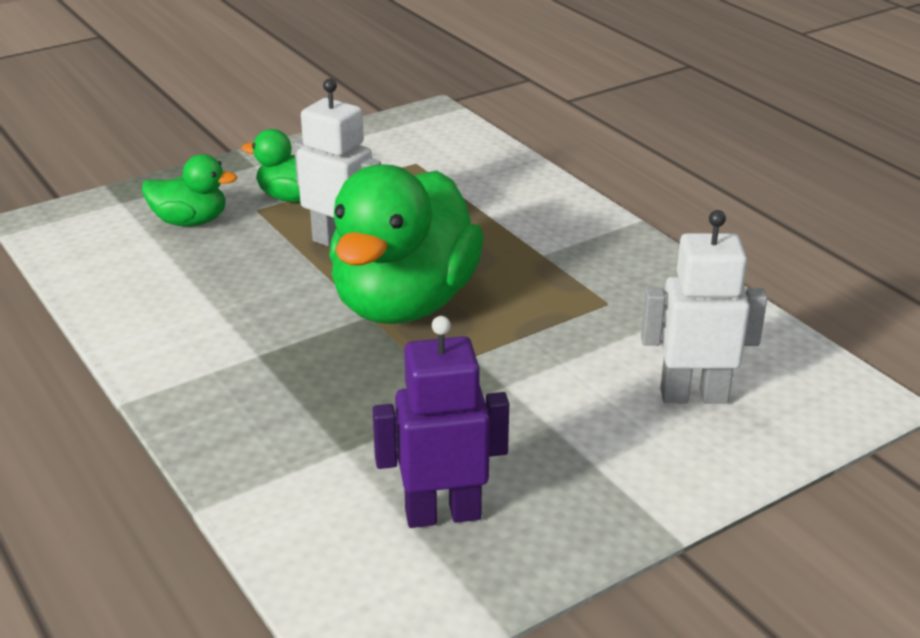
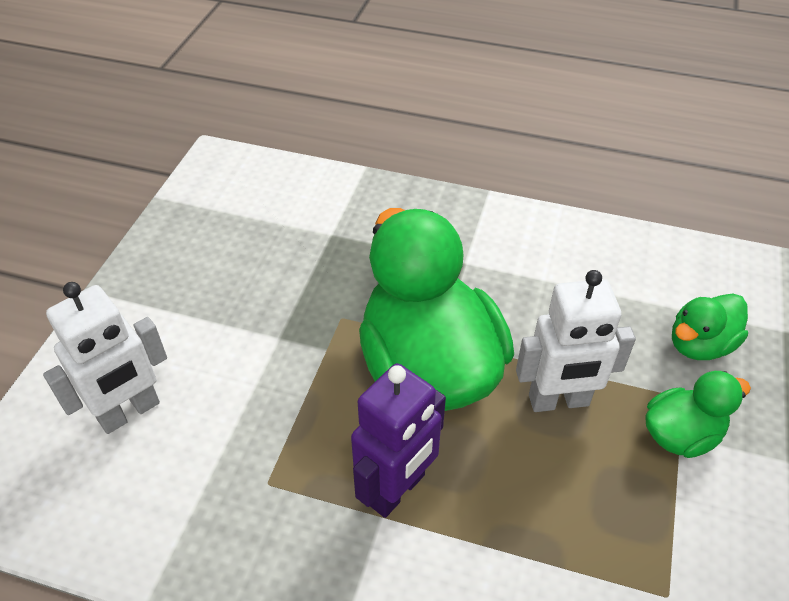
camera: 140 degrees right, 15 degrees up
purple robot [372,316,509,528] -> purple robot moved to [351,363,446,518]

